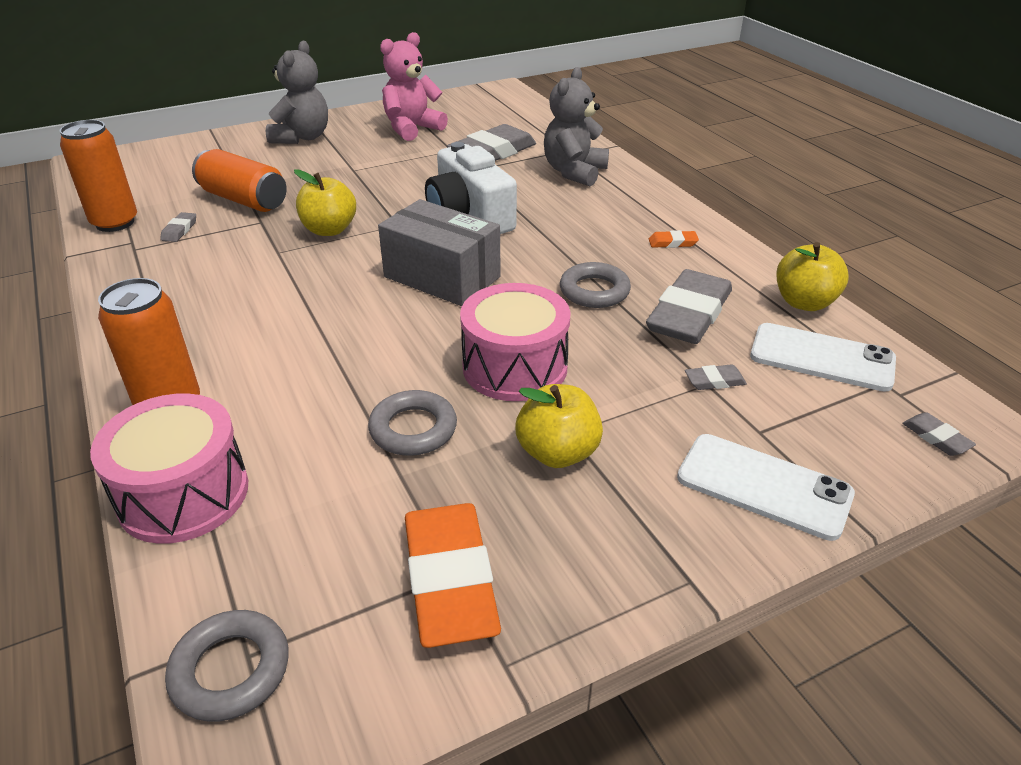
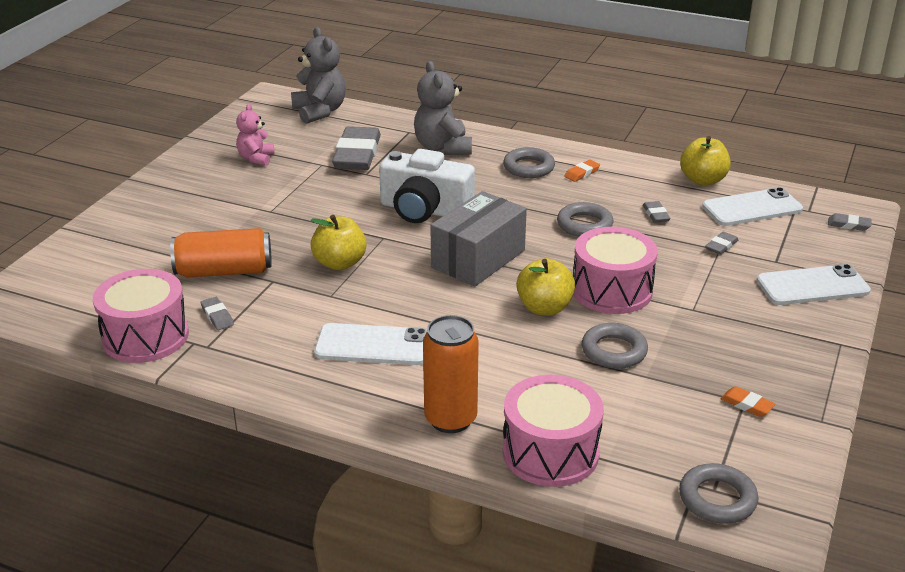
camera: 40 degrees left, 5 degrees down
orange can [60,120,137,232] -> pink drum [93,269,189,363]
grey teddy bear [266,41,328,144] -> grey teddy bear moved to [291,27,346,124]
grey box [378,199,501,306] -> grey box turned 45 degrees counterclockwise [430,191,527,286]
pink teddy bear [380,32,448,141] -> pink teddy bear [236,104,275,166], size x0.62
orange eraser [405,503,501,648] -> orange eraser [720,386,776,417], size x0.42
yellow apple [516,384,603,468] -> yellow apple moved to [516,258,575,315]
grey eraser [646,269,732,344] -> grey eraser [643,201,671,223], size x0.42
none -> white phone [314,323,427,365]
none -> grey ring [503,147,555,178]

